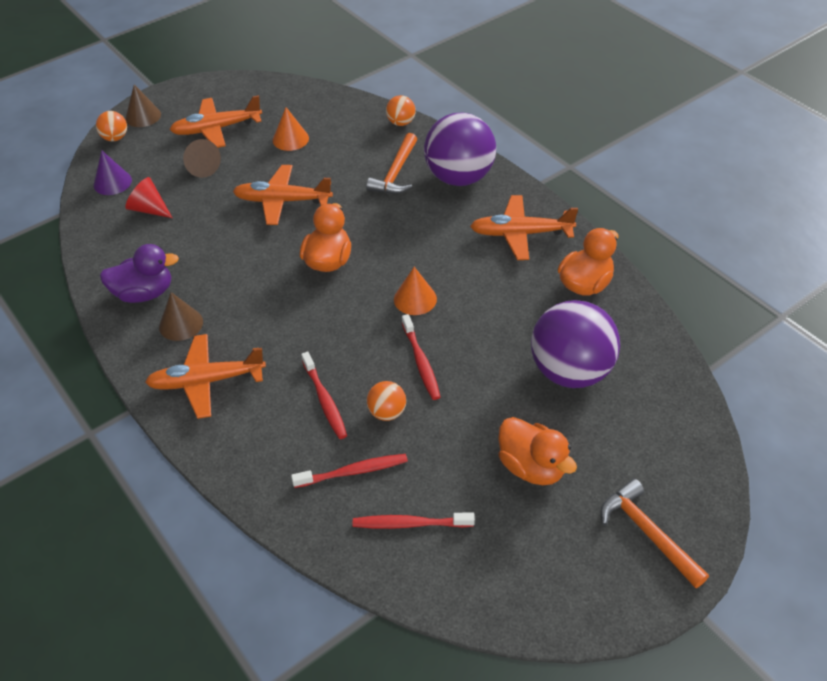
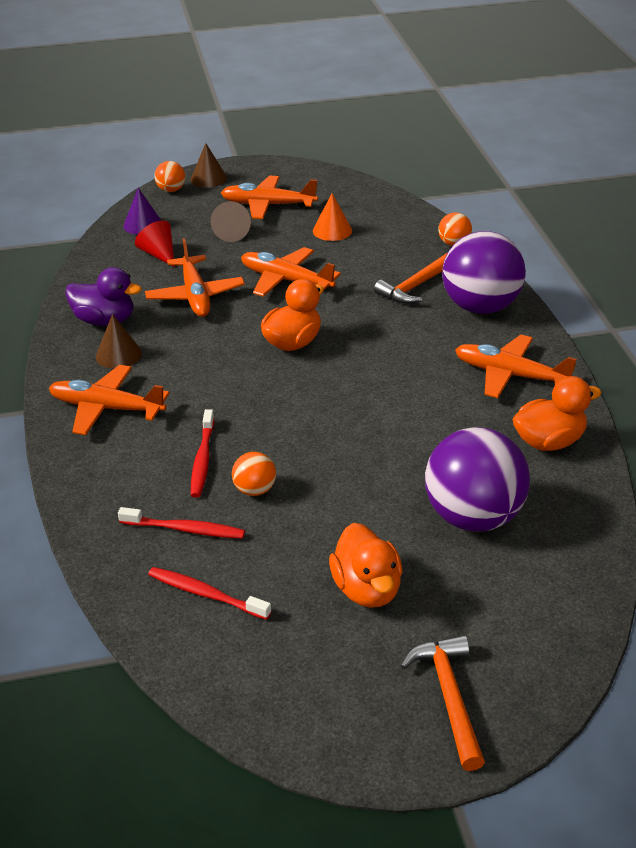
camera: 25 degrees right, 10 degrees down
orange cone [394,267,437,315] -> none
red toothbrush [402,314,440,400] -> none
none -> orange plane [145,238,245,317]

